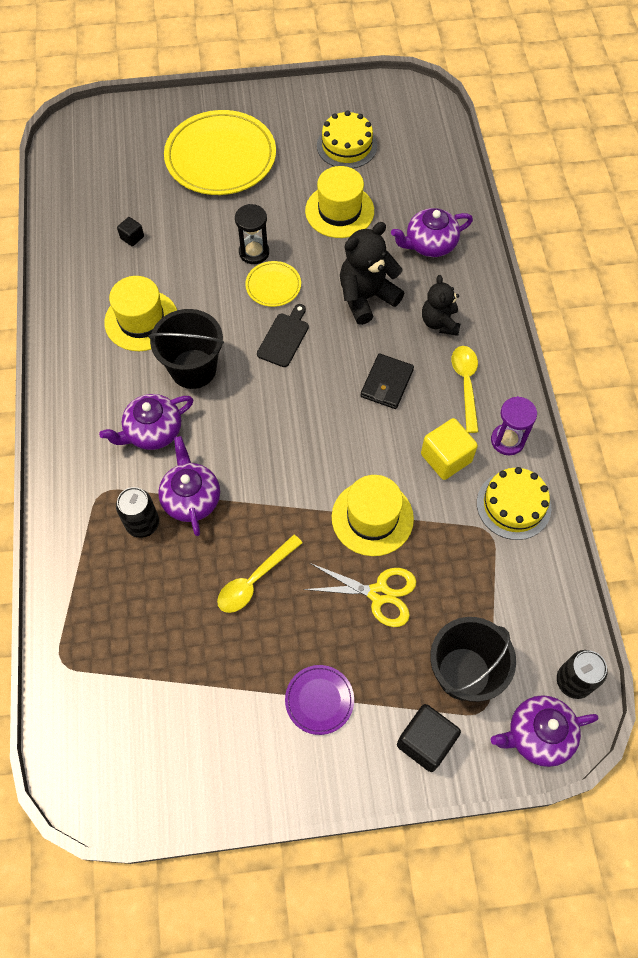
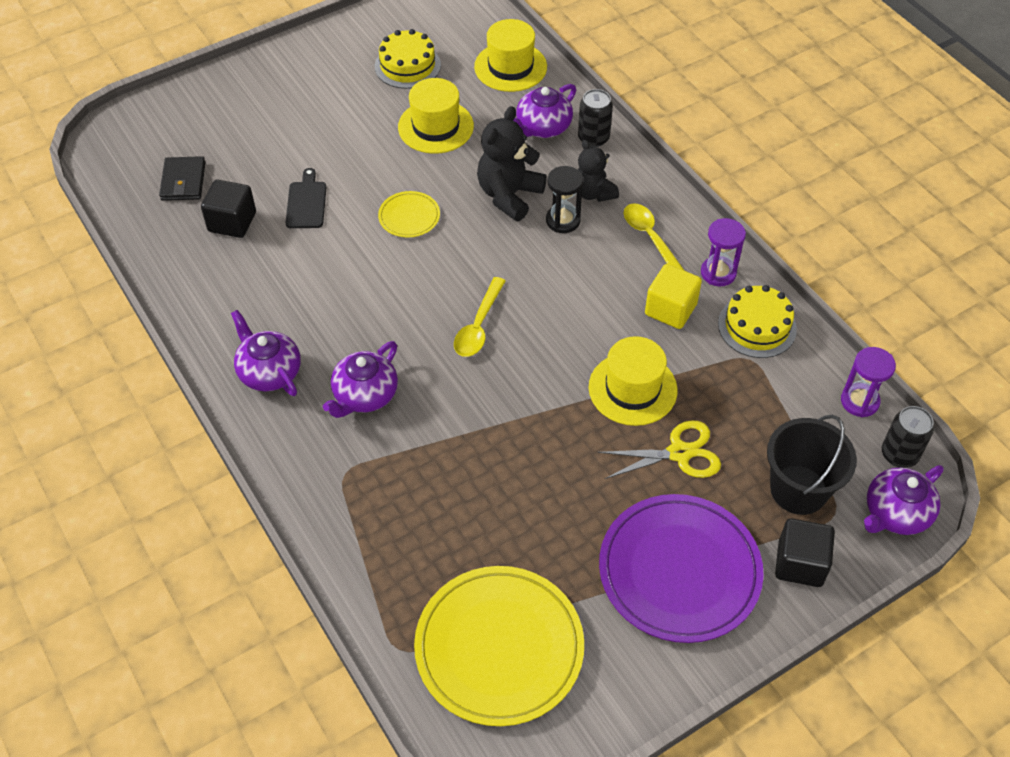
camera: 25 degrees left, 10 degrees down
yellow hat [104,276,177,351] -> yellow hat moved to [474,19,547,92]
black can [116,487,159,538] -> black can moved to [578,89,613,147]
black cube [117,217,144,246] -> black cube [201,180,256,238], size x1.90
black bucket [149,309,224,389] -> none
purple teapot [158,436,220,536] -> purple teapot moved to [231,310,301,396]
yellow plate [164,110,276,195] -> yellow plate moved to [414,566,584,726]
yellow spoon [217,535,303,613] -> yellow spoon moved to [454,277,506,357]
black hourglass [235,204,269,264] -> black hourglass moved to [546,166,583,233]
black cutting board [257,304,309,367] -> black cutting board moved to [285,168,327,228]
purple plate [285,665,354,735] -> purple plate [599,494,764,643], size x2.16
black wallet [360,354,414,409] -> black wallet moved to [159,156,205,201]
none -> purple hourglass [841,347,896,417]

